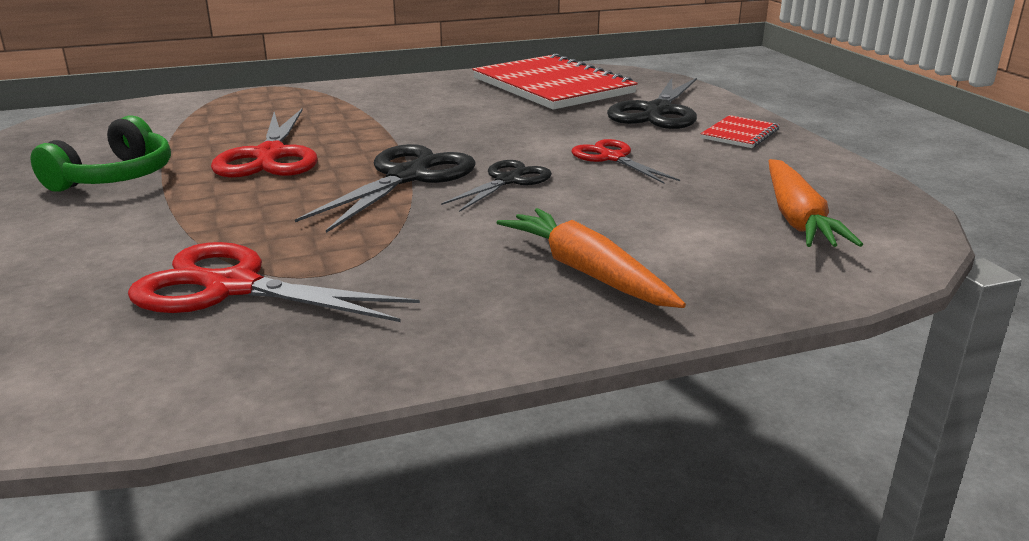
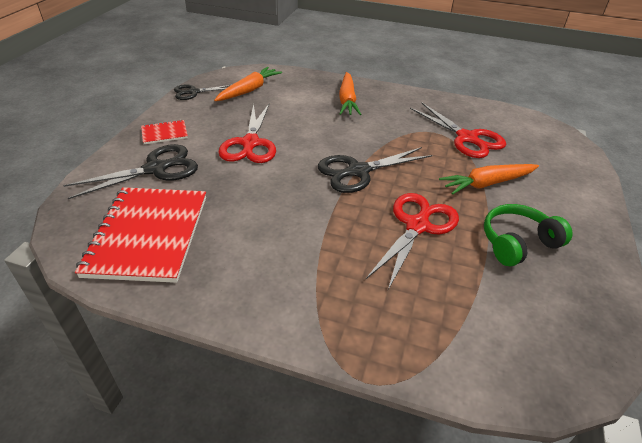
camera: 145 degrees left, 15 degrees up
black scissors [441,160,552,212] -> black scissors moved to [174,84,231,100]
red scissors [571,139,680,184] -> red scissors [218,104,276,163], size x1.62
none -> orange carrot [439,164,539,195]

